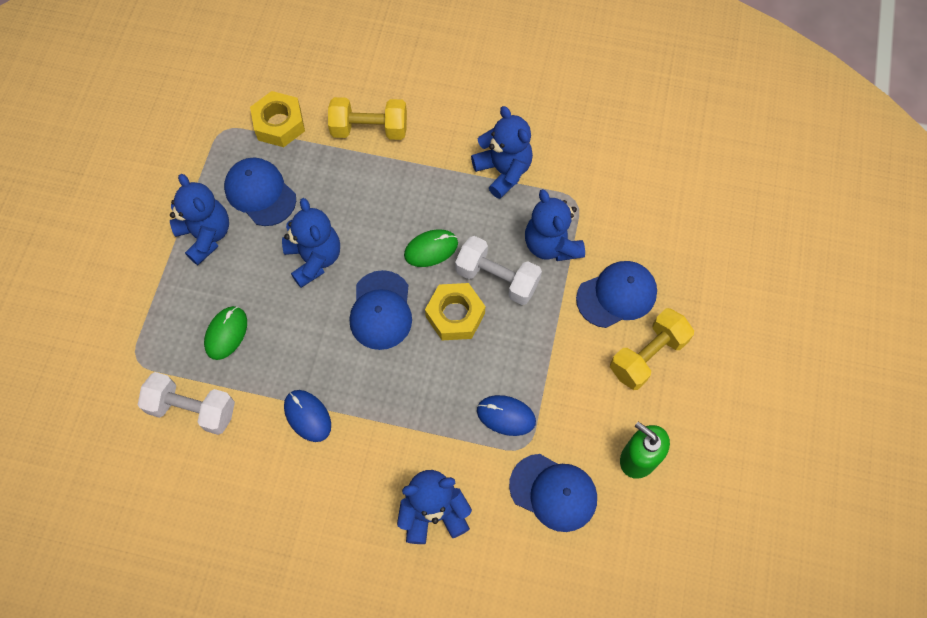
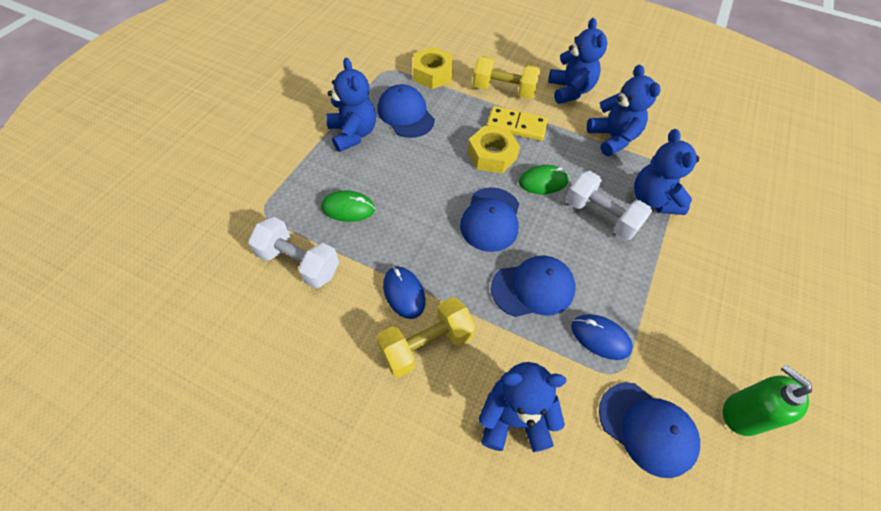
camera: 10 degrees right, 10 degrees down
green mouse [204,306,247,360] -> green mouse turned 60 degrees clockwise [321,190,375,222]
blue teddy bear [282,198,340,288] -> blue teddy bear moved to [548,18,607,104]
yellow nut [425,283,485,340] -> yellow nut moved to [467,126,520,173]
blue cap [576,261,657,328] -> blue cap moved to [491,256,576,317]
yellow dumbbell [610,308,694,390] -> yellow dumbbell moved to [376,297,476,377]
none -> yellow domino [486,106,548,141]

